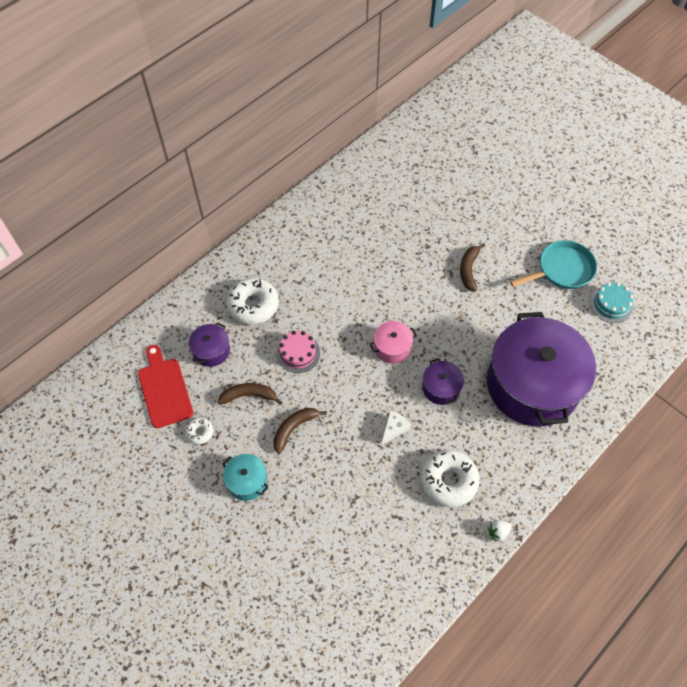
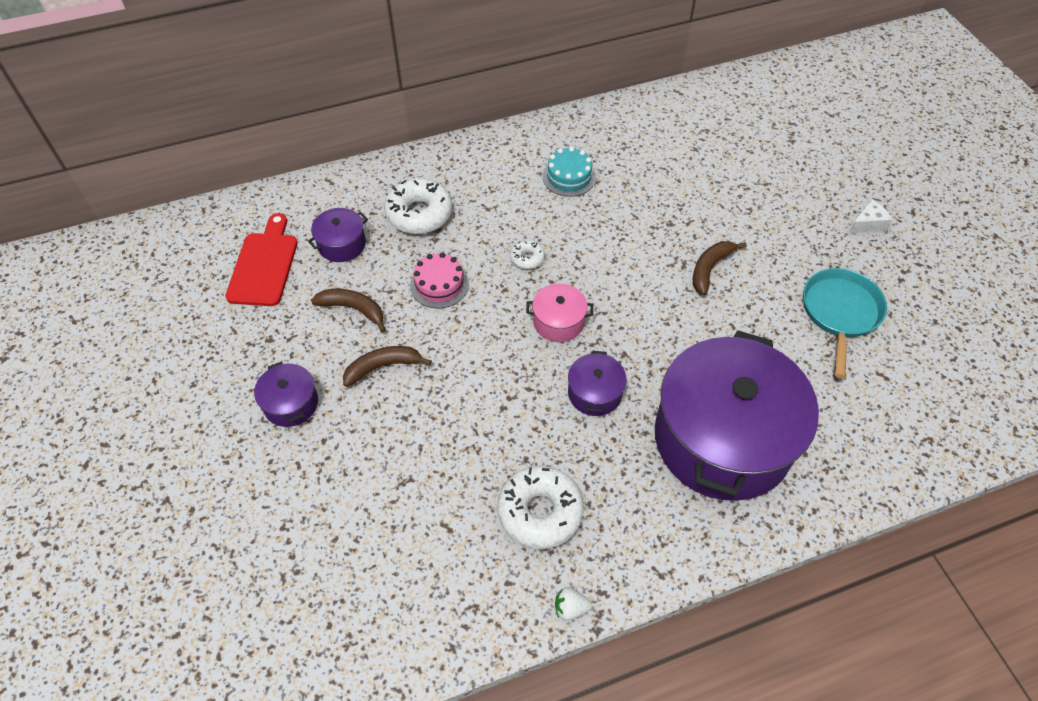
camera: 25 degrees right, 5 degrees down
white donut [185,418,214,444] -> white donut moved to [510,240,545,269]
turquoise pot [223,454,268,501] -> purple pot [254,362,318,427]
white cheese [382,410,411,444] -> white cheese moved to [848,200,893,233]
turquoise pan [510,240,597,289] -> turquoise pan turned 75 degrees counterclockwise [803,268,887,378]
turquoise cake [590,282,633,323] -> turquoise cake moved to [542,147,596,197]

